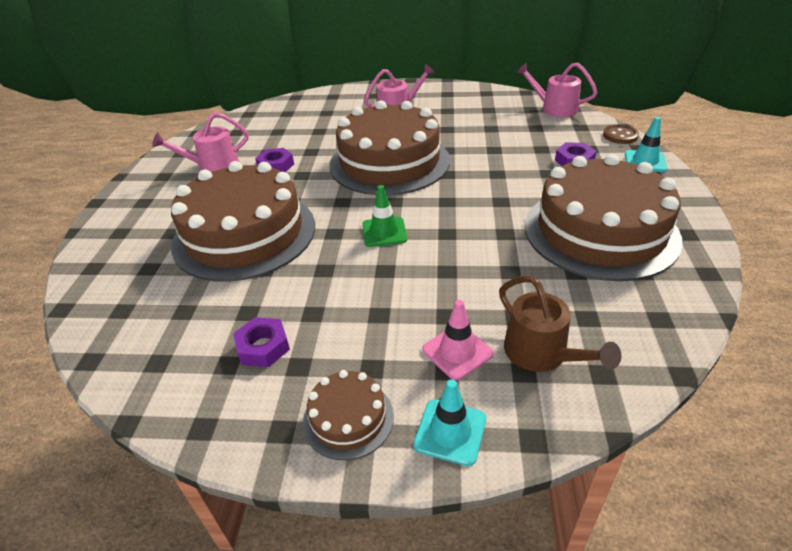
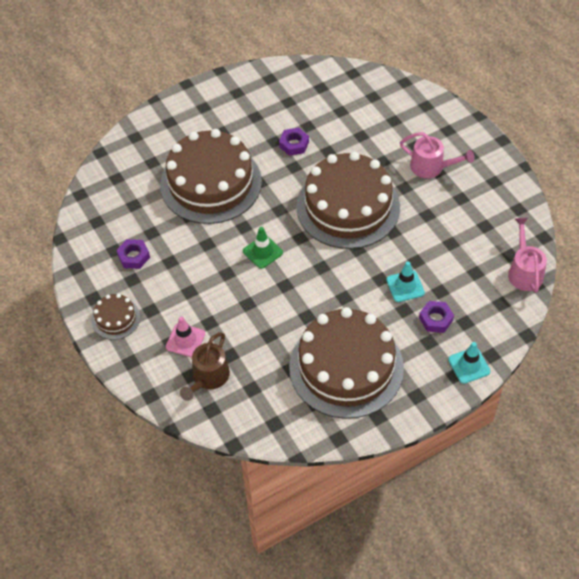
camera: 55 degrees right, 15 degrees up
pink watering can [152,112,248,172] -> none
turquoise traffic cone [414,379,486,466] -> turquoise traffic cone moved to [386,262,425,302]
brown button [603,125,639,144] -> none

